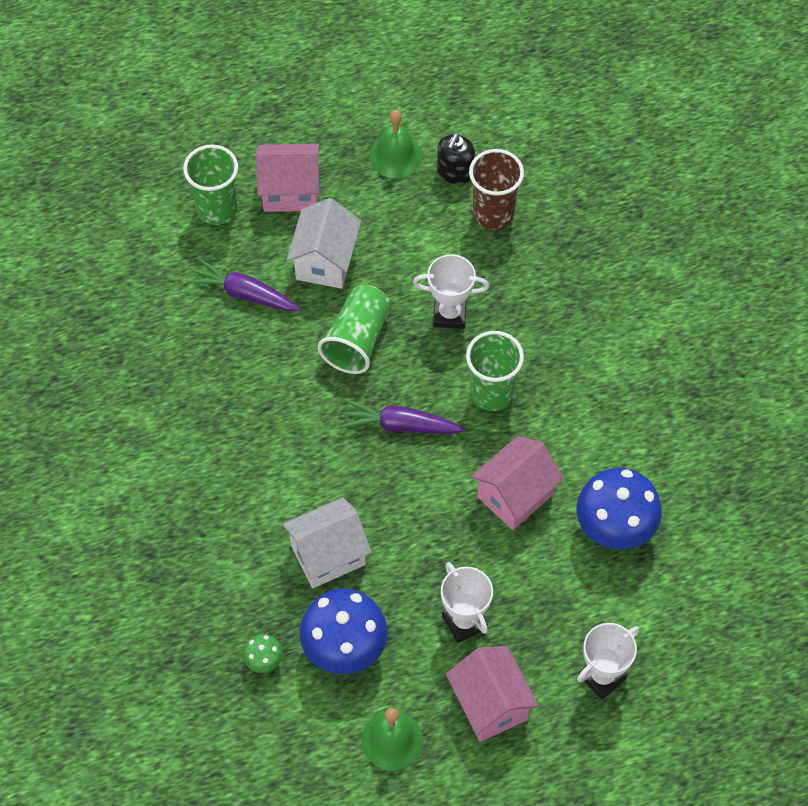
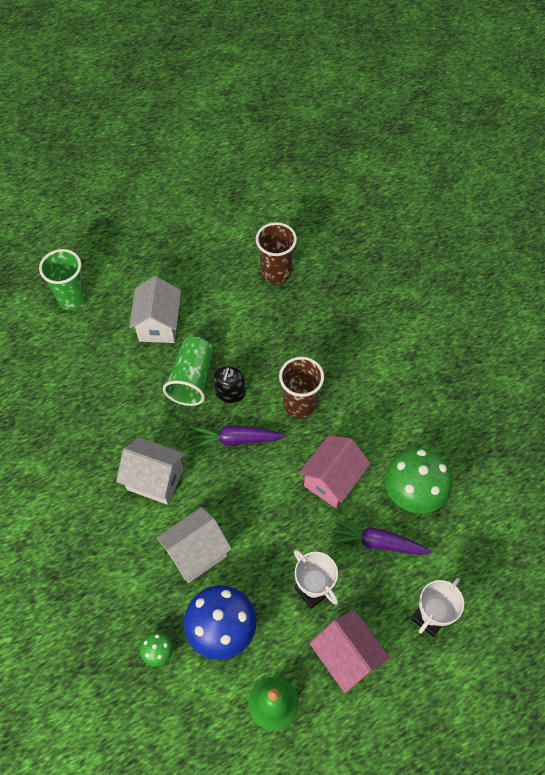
camera: 10 degrees left, 0 degrees up
purple carrot [186,258,301,311] -> purple carrot moved to [329,518,432,555]
pink house [256,144,320,212] -> none
green bell [370,110,422,178] -> none
white trophy [413,254,489,329] -> none
black soap dispenser [437,133,475,184] -> black soap dispenser moved to [213,366,245,403]
green cup [466,331,524,411] -> brown cup [279,357,324,418]
blue mushroom [577,468,662,550] -> green mushroom [385,448,452,514]
none -> white house [116,437,185,505]

